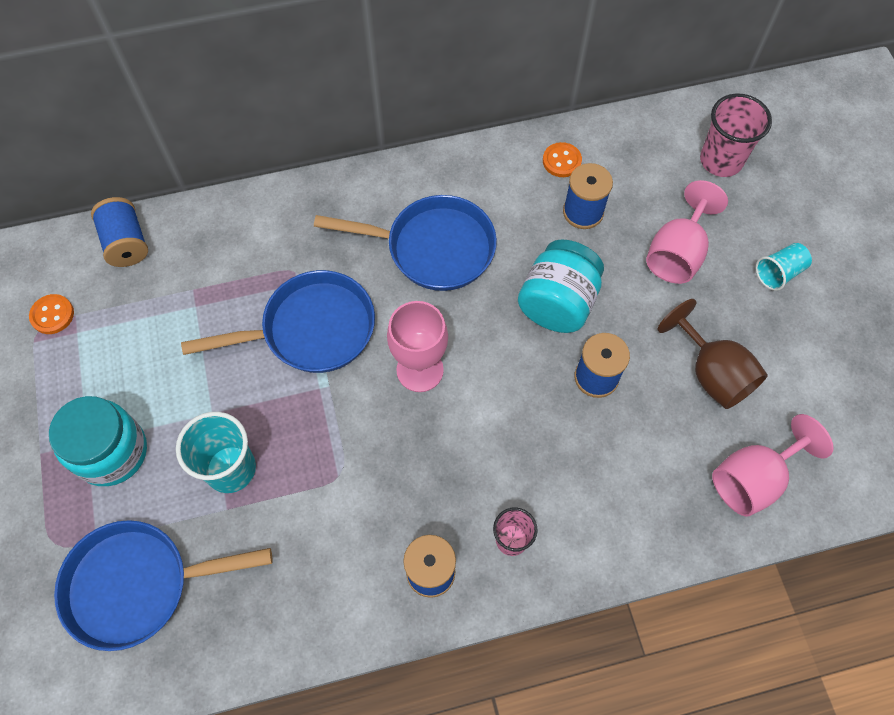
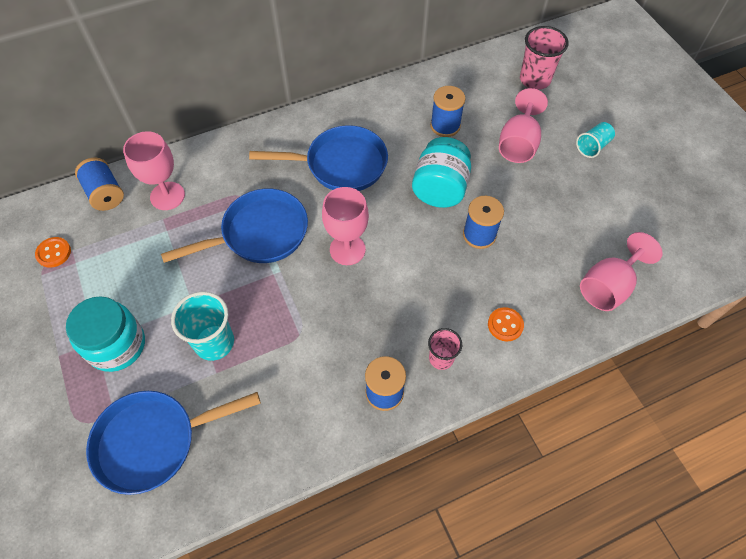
camera: 10 degrees left, 5 degrees down
orange button [543,142,582,177] -> orange button moved to [488,307,524,341]
brown goblet [658,299,768,409] -> none
none -> pink goblet [123,131,185,210]

